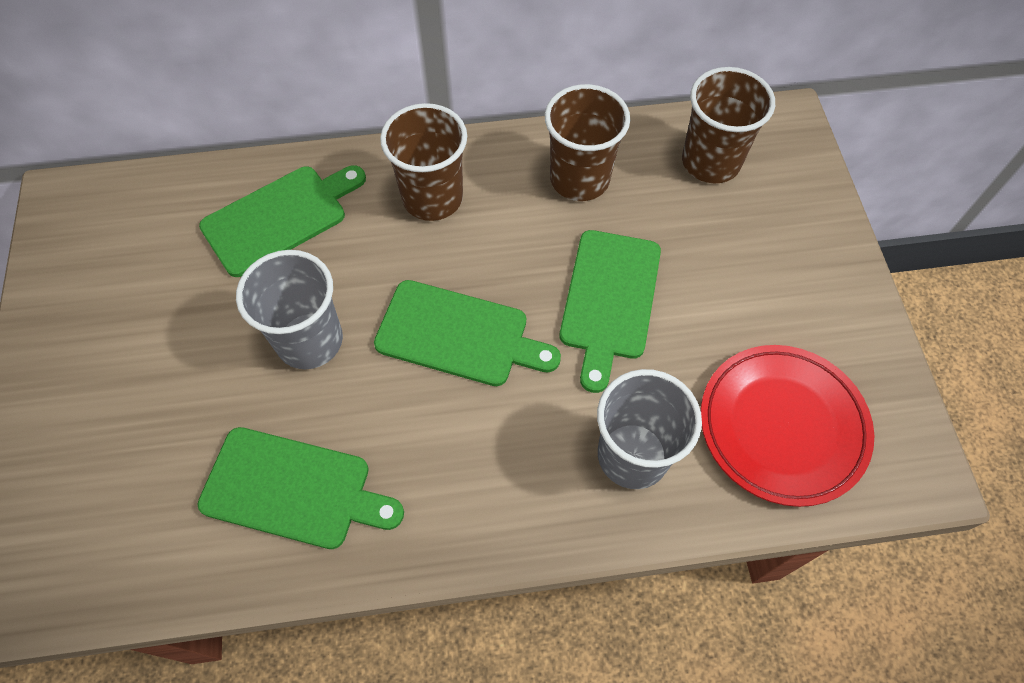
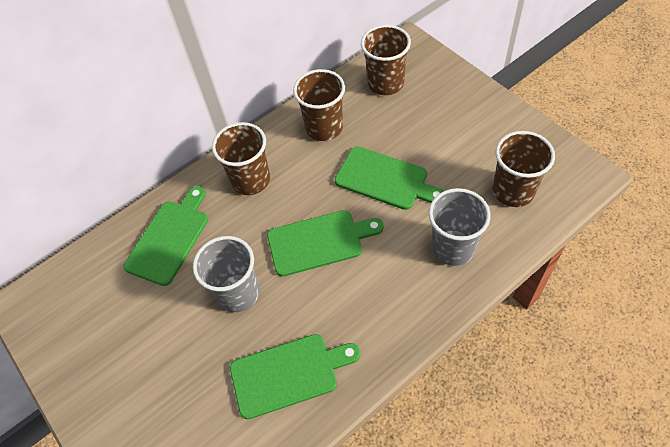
camera: 25 degrees left, 5 degrees down
green cutting board [560,230,661,393] -> green cutting board turned 45 degrees counterclockwise [335,147,444,210]
red plate [701,345,874,507] -> brown cup [493,131,555,207]

